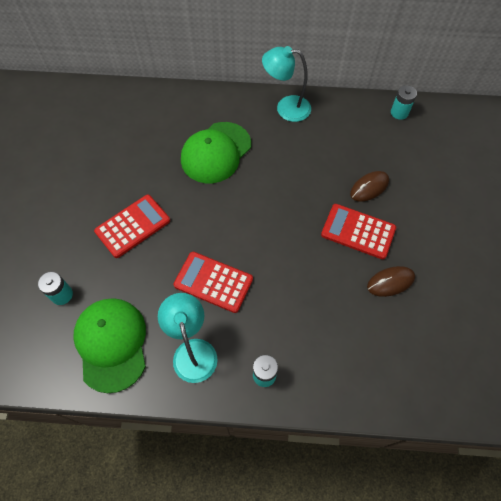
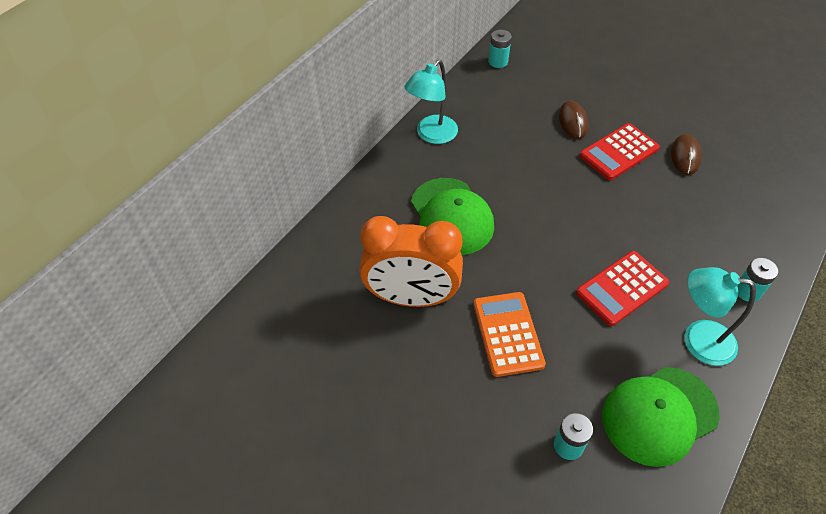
camera: 60 degrees left, 10 degrees down
green cap [73,298,146,393] -> green cap turned 45 degrees counterclockwise [602,367,720,467]
red calculator [94,195,170,258] -> orange calculator [474,292,546,377]
none -> orange clock [360,216,463,307]

